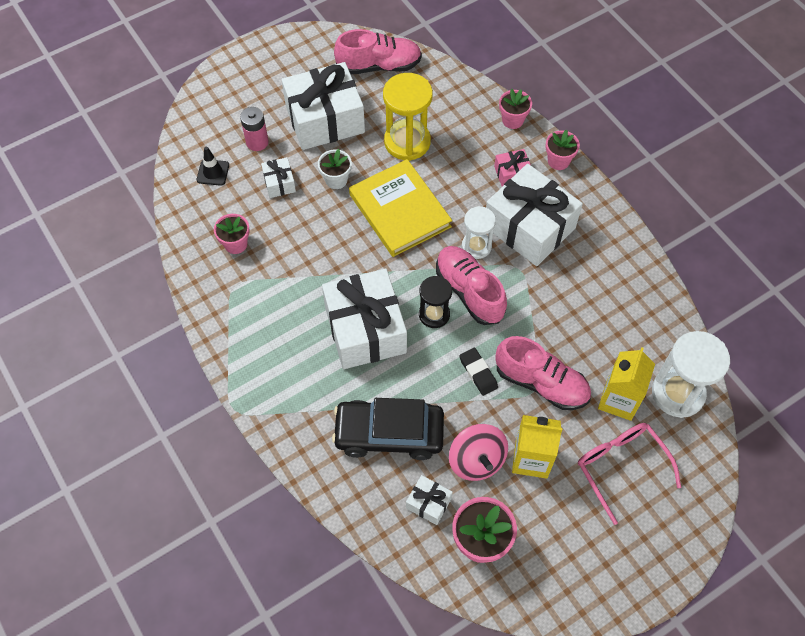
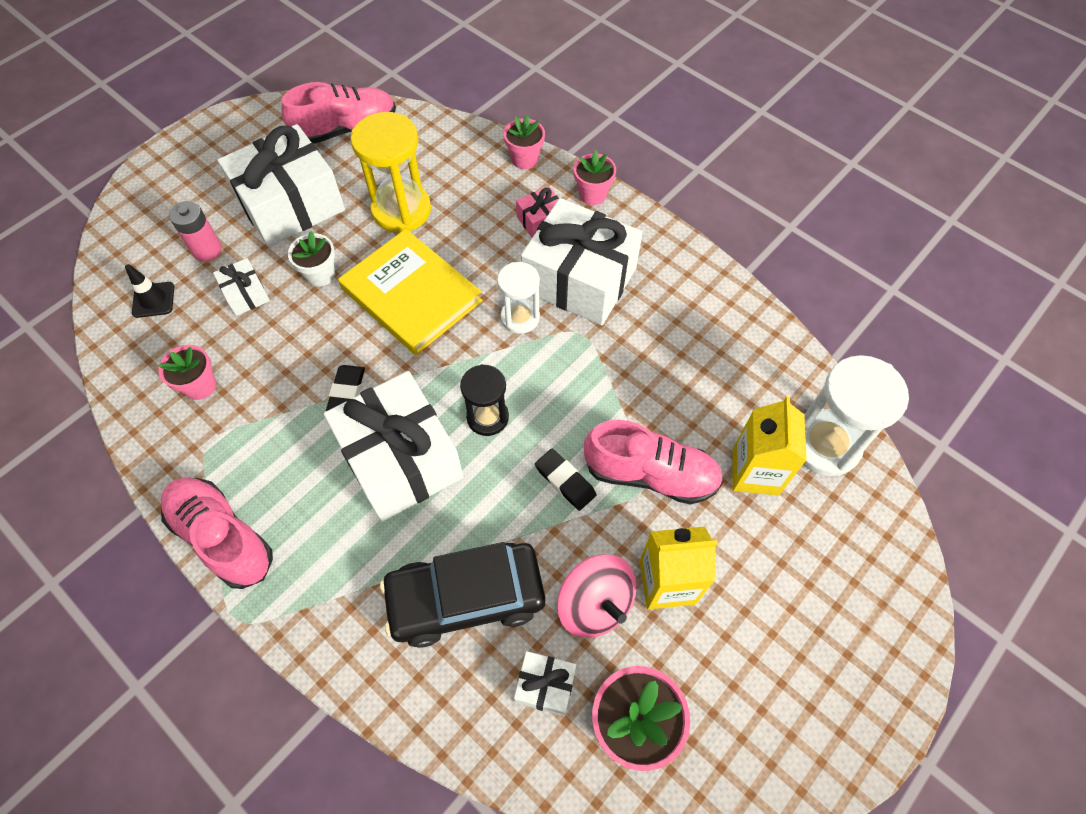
camera: 15 degrees left, 0 degrees up
pink shoe [436,246,507,325] -> pink shoe moved to [161,477,273,589]
pink glasses [578,423,681,525] -> none
none -> black eraser [325,365,365,412]

